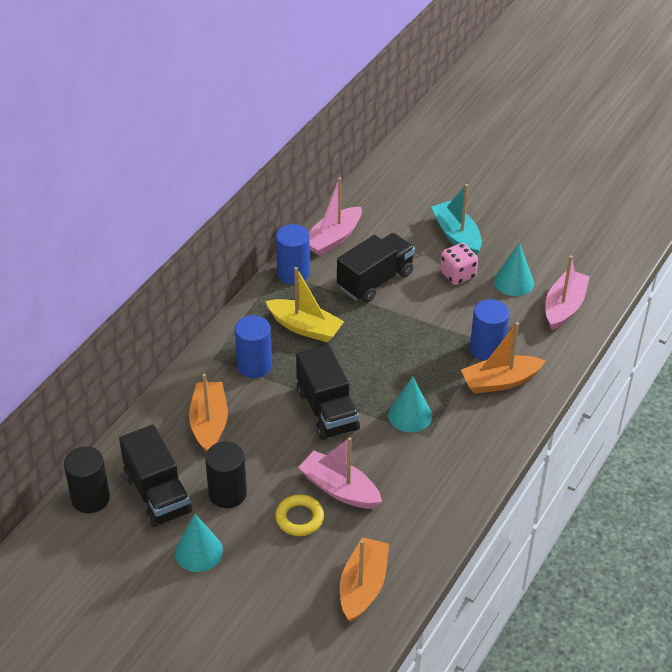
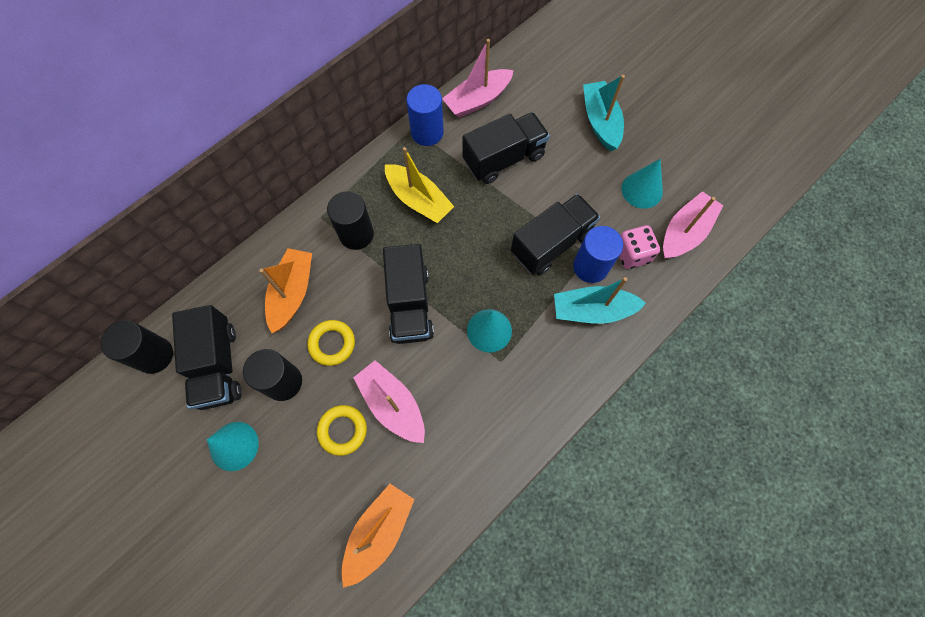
camera: 15 degrees right, 25 degrees up
blue cylinder [235,315,272,378] -> black cylinder [327,191,374,250]
pink dice [440,243,478,285] -> pink dice moved to [619,225,660,269]
orange boat [461,322,545,394] -> turquoise boat [554,277,646,324]
none -> yellow ring [307,320,355,366]
none -> black truck [511,194,600,275]

